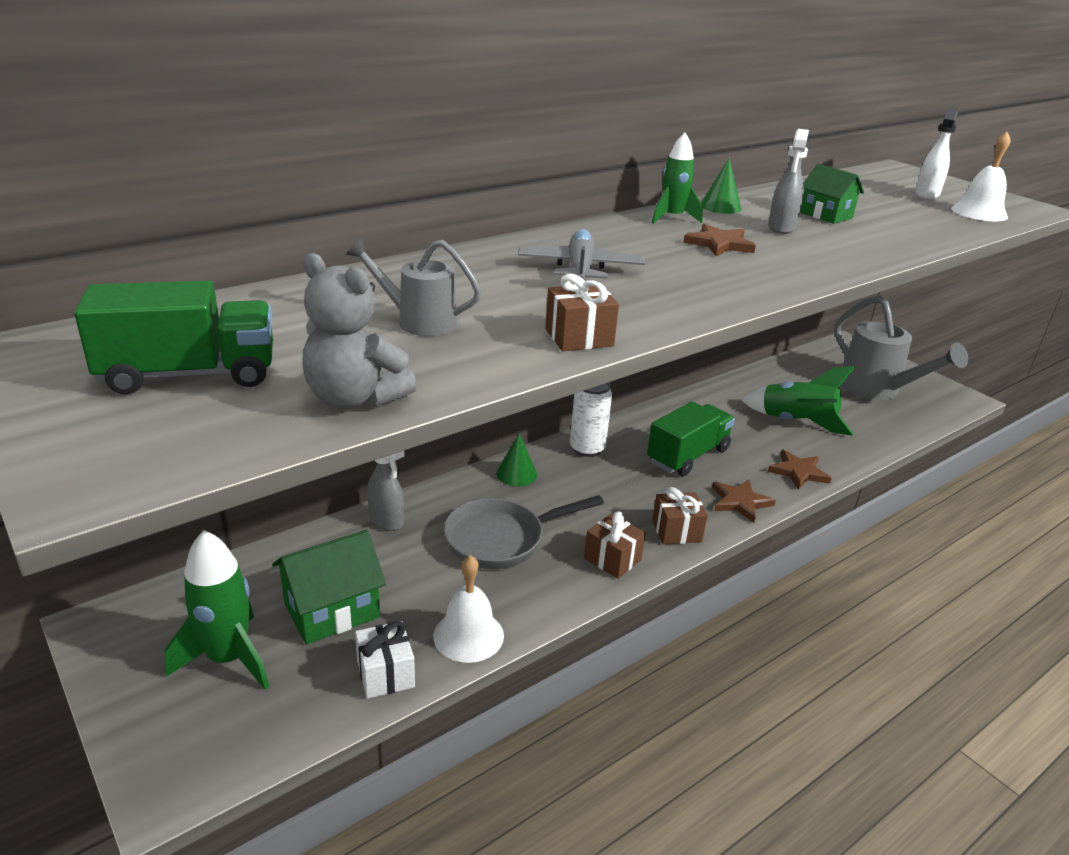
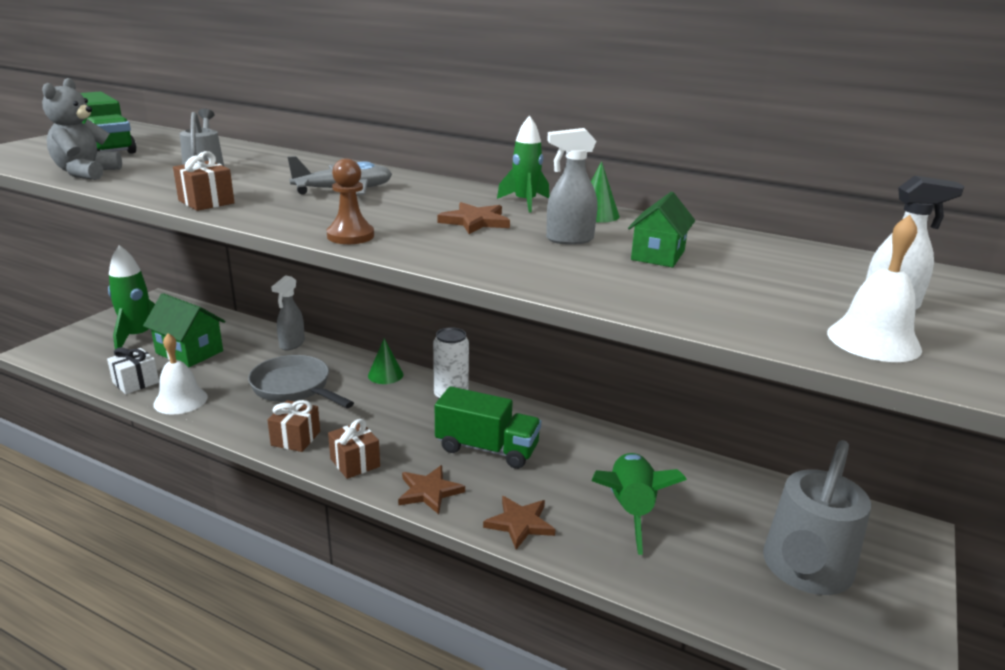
camera: 65 degrees right, 5 degrees down
none -> brown pawn [327,158,374,244]

